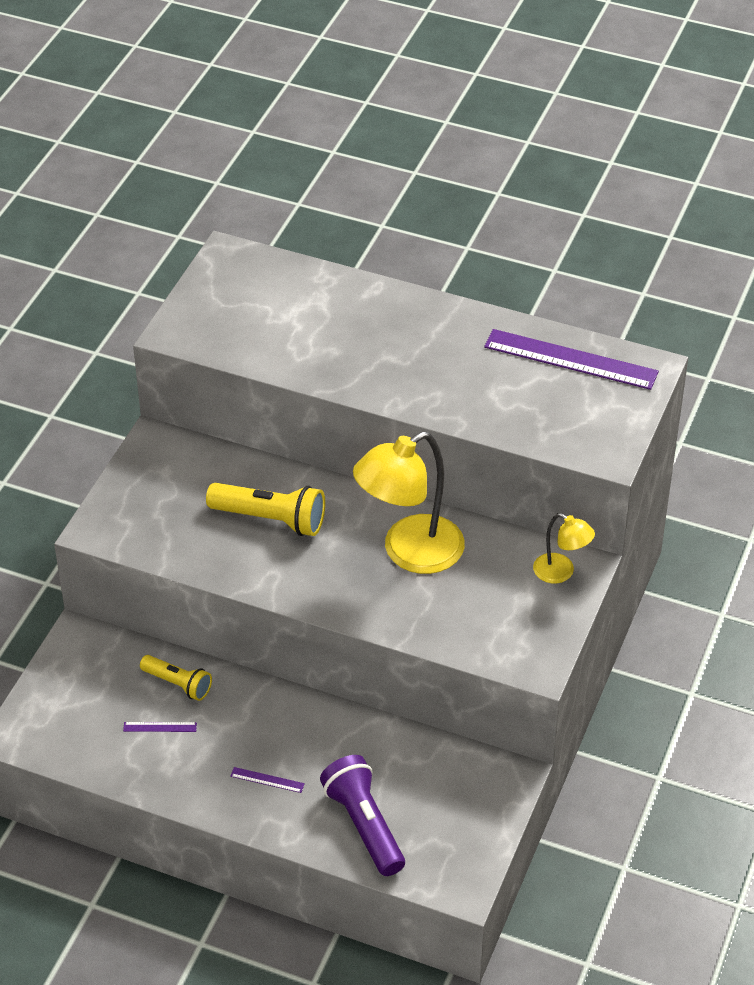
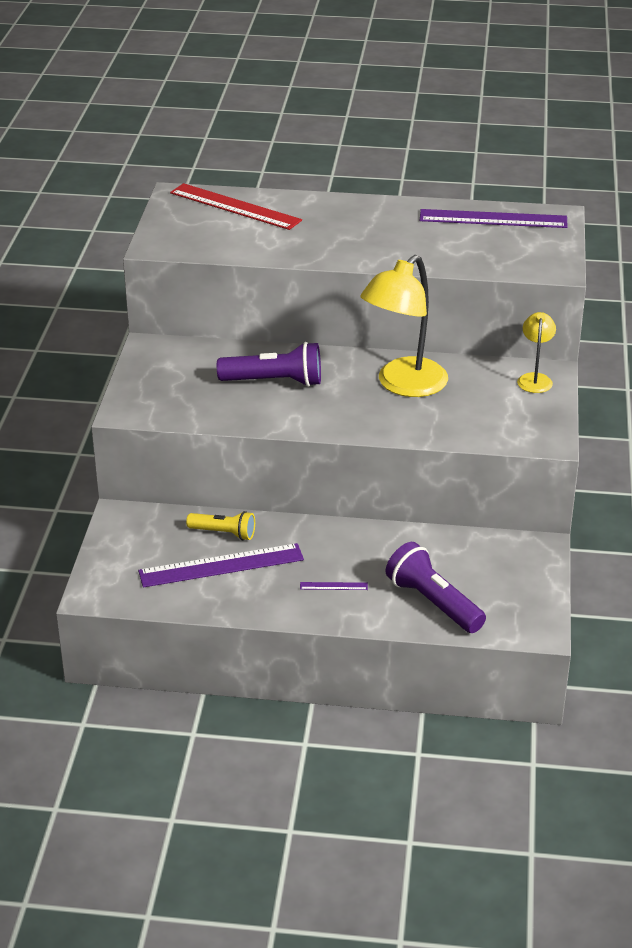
camera: 15 degrees left, 10 degrees down
purple ruler [123,722,197,732] -> purple ruler [138,543,304,588], size x2.46
yellow flashlight [206,483,325,536] -> purple flashlight [217,342,321,387]
yellow lamp [533,513,595,583] -> yellow lamp turned 105 degrees counterclockwise [517,312,556,393]
none -> red ruler [170,183,302,230]

